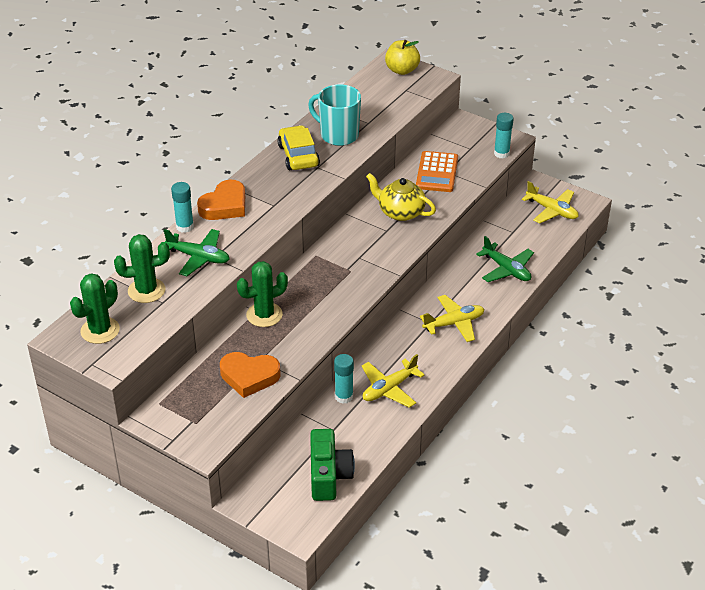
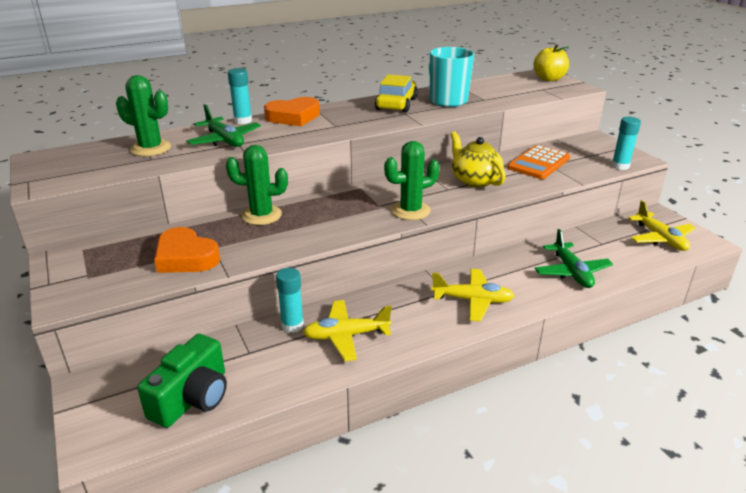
camera: 30 degrees right, 10 degrees down
green cactus [70,273,120,344] -> green cactus moved to [384,141,440,220]

